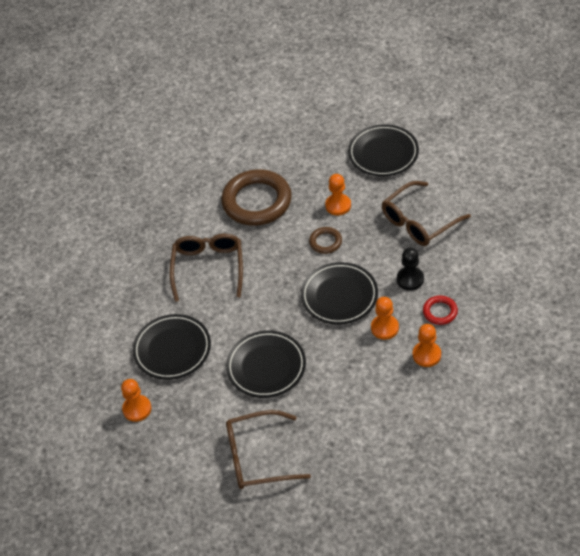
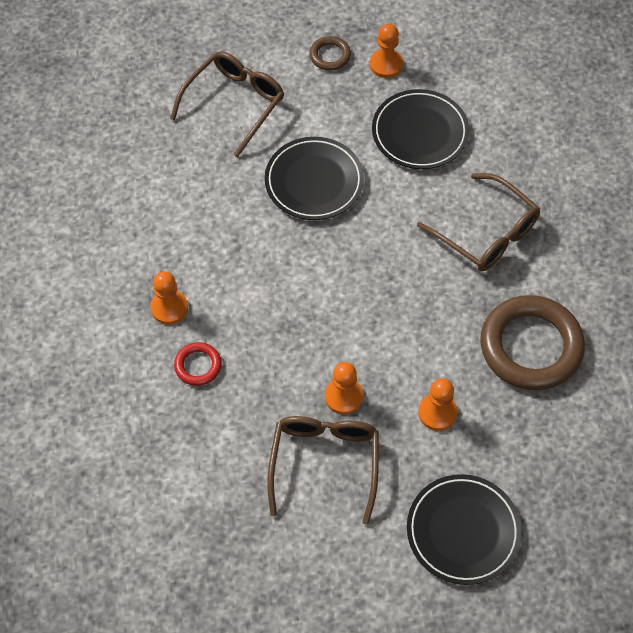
camera: 130 degrees right, 10 degrees up
black plate [301,262,378,325] -> none
brown ring [309,227,342,254] -> brown ring moved to [309,36,351,71]
orange pawn [371,297,399,340] -> orange pawn moved to [325,362,363,414]
black pawn [397,248,424,290] -> none

